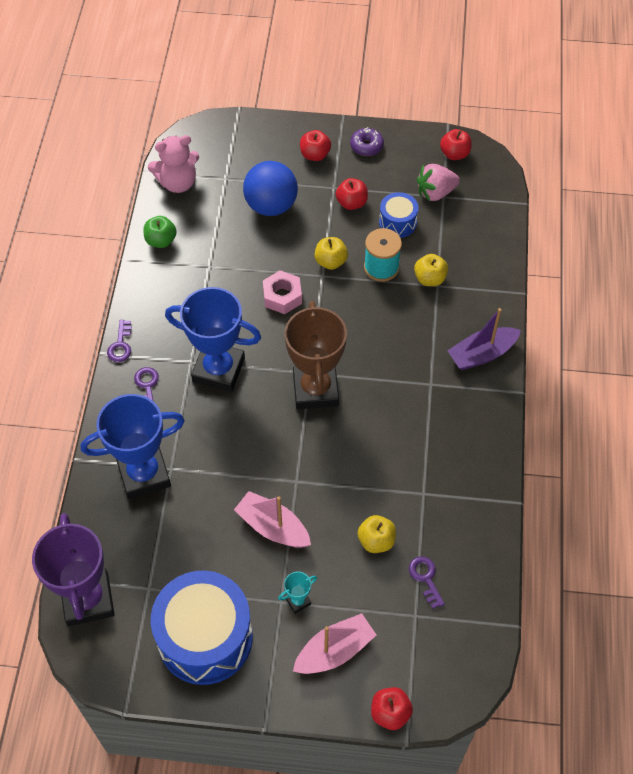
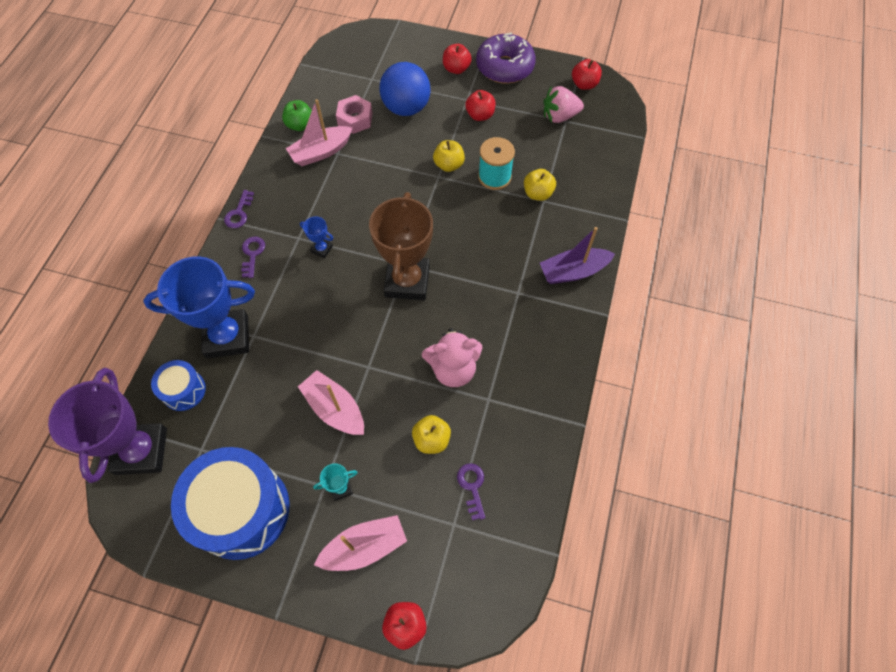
camera: 10 degrees right, 5 degrees up
pink teddy bear [148,135,199,193] -> pink teddy bear moved to [422,328,483,387]
blue trophy [165,287,261,392] -> blue trophy [300,216,333,258], size x0.41
pink nut [263,270,302,314] -> pink nut moved to [336,95,373,134]
purple donut [350,127,384,156] -> purple donut [476,32,536,84], size x1.91
blue drum [379,192,419,238] -> blue drum moved to [151,360,206,411]
none -> pink boat [286,99,352,166]

